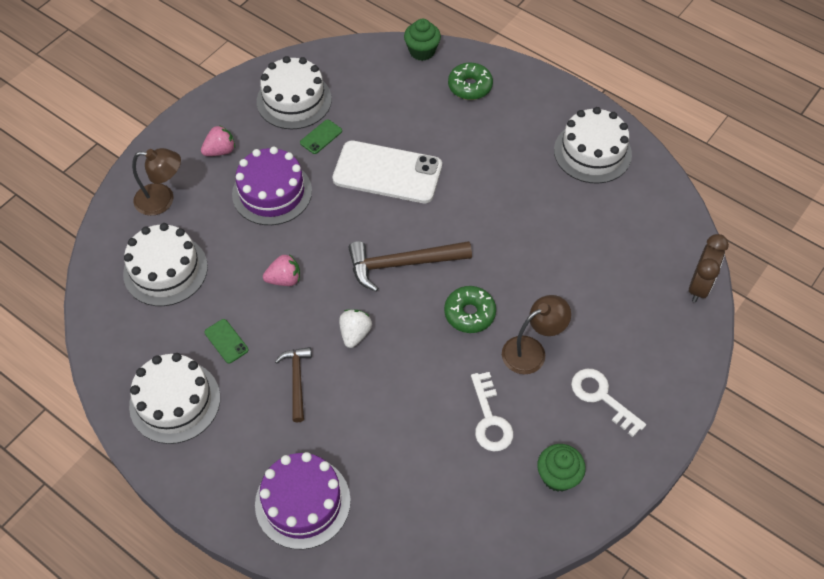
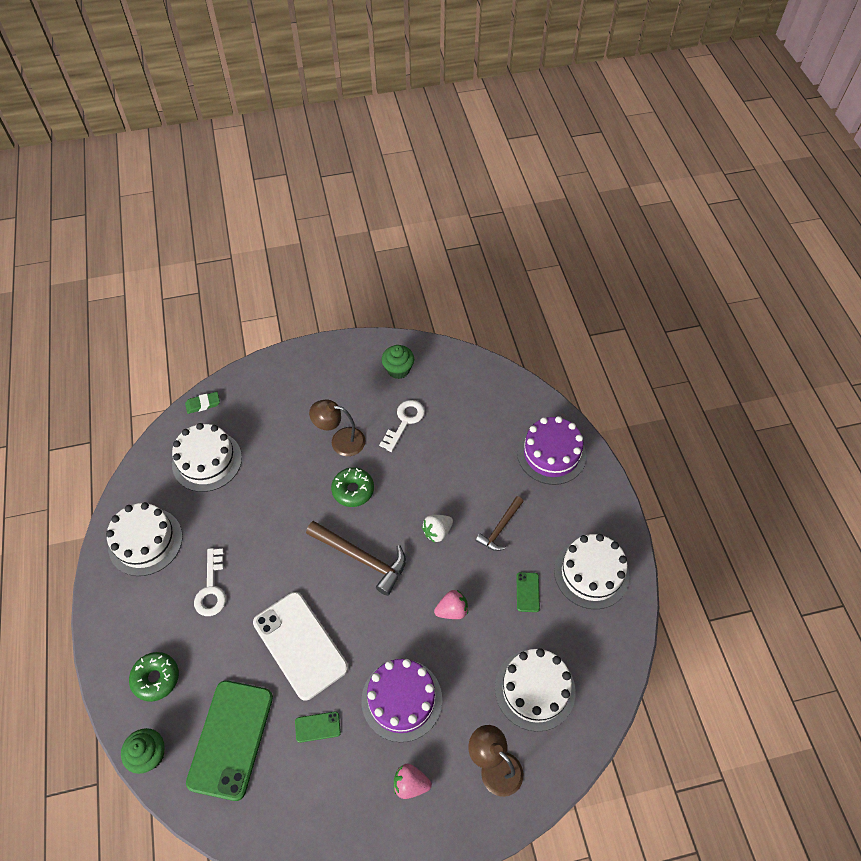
camera: 140 degrees left, 0 degrees up
white cake [257,56,332,129] -> white cake moved to [172,423,242,492]
pink strawberry [263,254,300,286] -> pink strawberry turned 135 degrees clockwise [434,590,468,619]
white key [571,369,646,437] -> white key moved to [194,548,226,616]
brown clock [689,234,729,302] -> green eraser [185,392,220,414]
none -> green phone [186,680,273,801]

